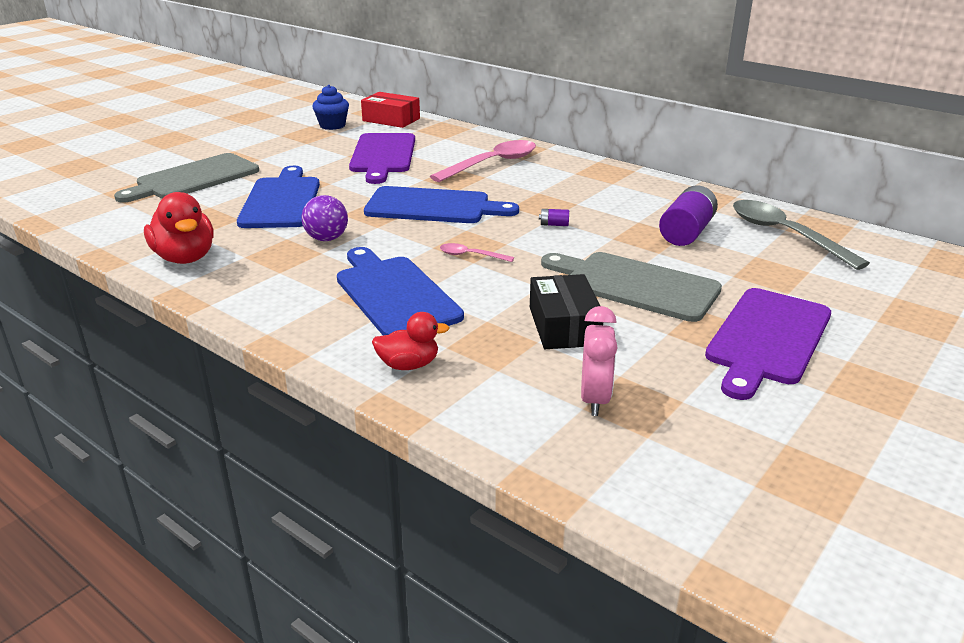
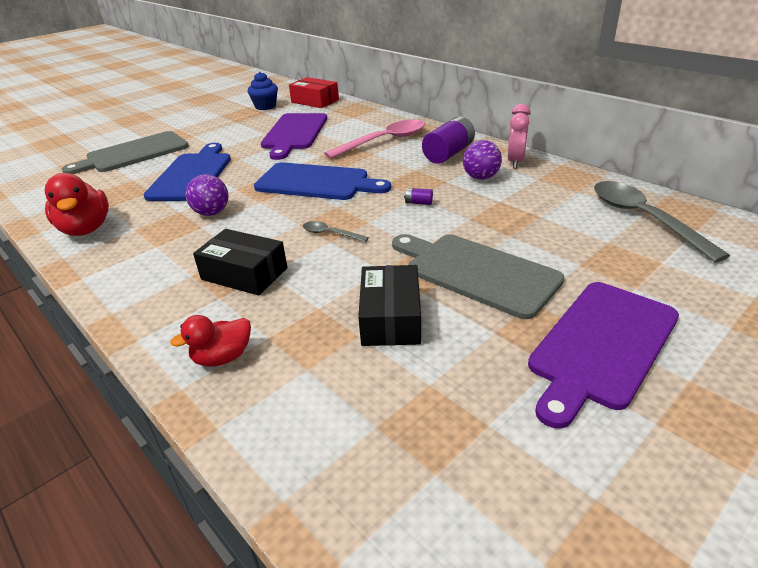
camera: 10 degrees right, 5 degrees up
blue cutting board [337,247,464,336] -> black box [193,229,287,295]
red duck [372,312,450,370] -> red duck turned 150 degrees clockwise [170,315,251,367]
pink spoon [440,243,514,262] -> grey spoon [303,221,369,242]
pink clock [581,306,618,416] -> pink clock moved to [508,104,531,169]
purple battery [659,185,718,246] -> purple battery moved to [422,116,475,164]
none -> purple ball [463,140,502,180]

